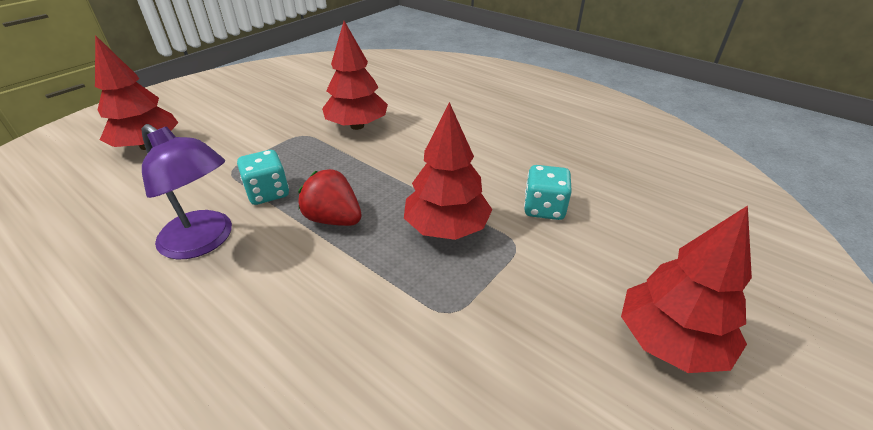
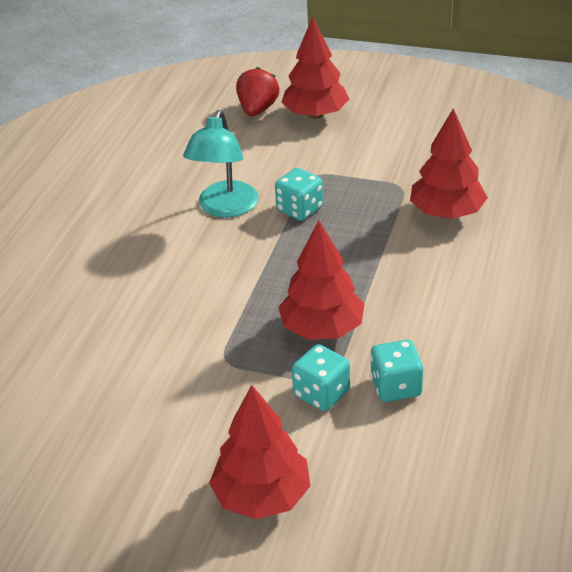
camera: 70 degrees right, 0 degrees up
purple lamp [142,124,232,259] -> turquoise lamp [183,110,259,217]
red strawberry [298,169,362,226] -> red strawberry moved to [236,67,279,116]
none -> turquoise dice [292,344,350,411]

